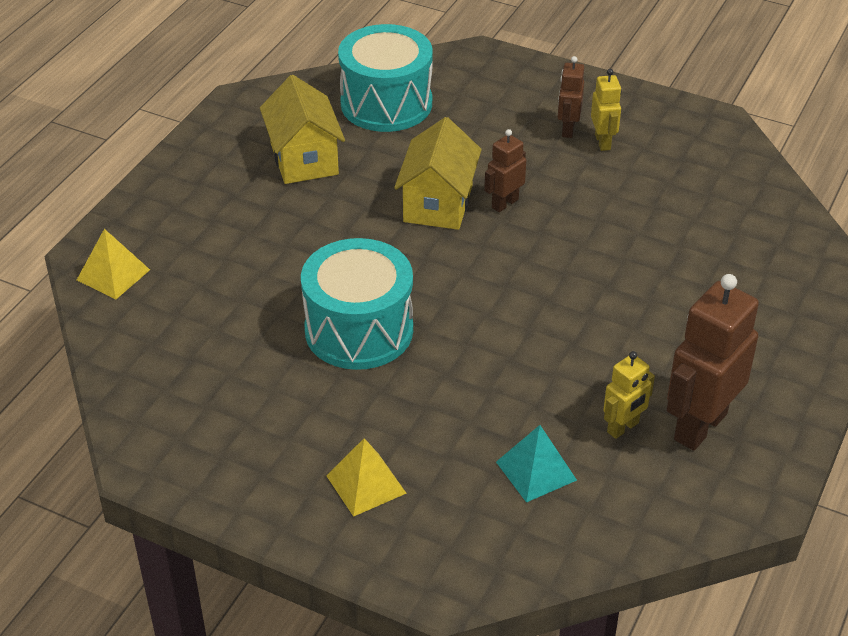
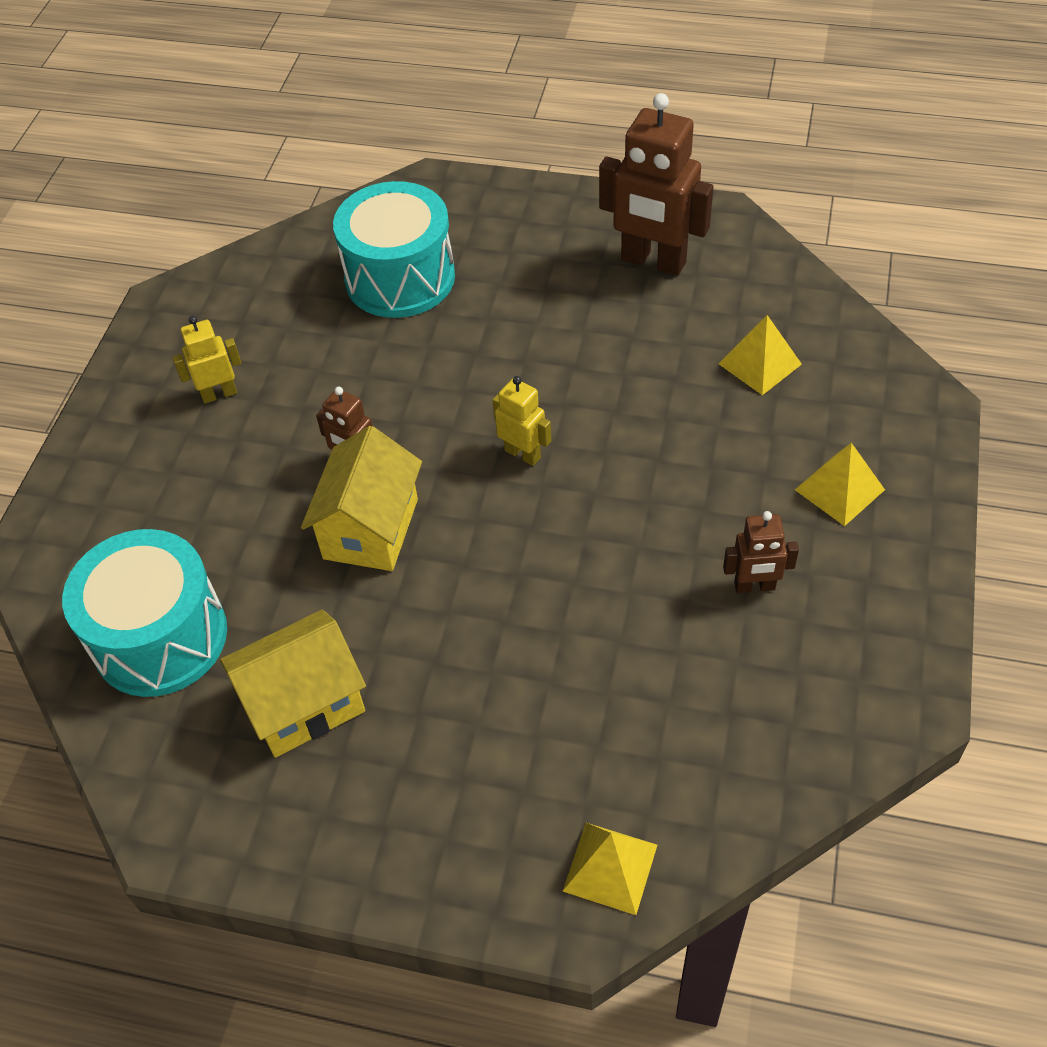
camera: 100 degrees left, 10 degrees up
turquoise drum [301,238,413,370] -> turquoise drum moved to [333,181,455,318]
yellow house [394,117,482,230] -> yellow house turned 75 degrees counterclockwise [301,426,422,571]
turquoise pyramid [496,425,577,503] -> yellow pyramid [718,315,802,395]
brown robot [558,56,584,138] -> brown robot moved to [723,511,799,593]
yellow robot [603,351,655,439] -> yellow robot moved to [492,376,551,466]

